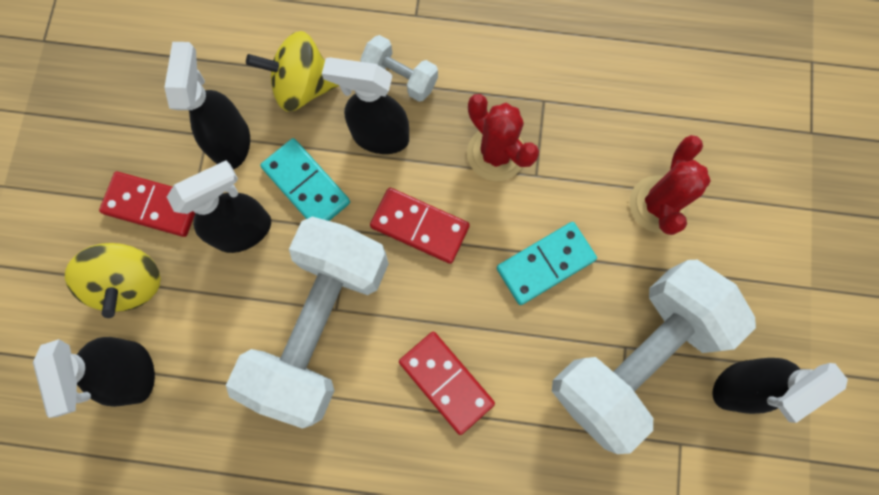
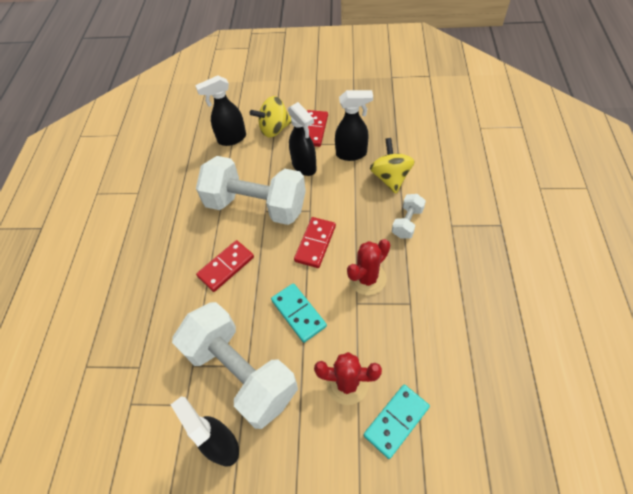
camera: 90 degrees right, 20 degrees down
turquoise domino [260,138,350,221] -> turquoise domino moved to [364,385,430,459]
black spray bottle [322,57,409,154] -> none

